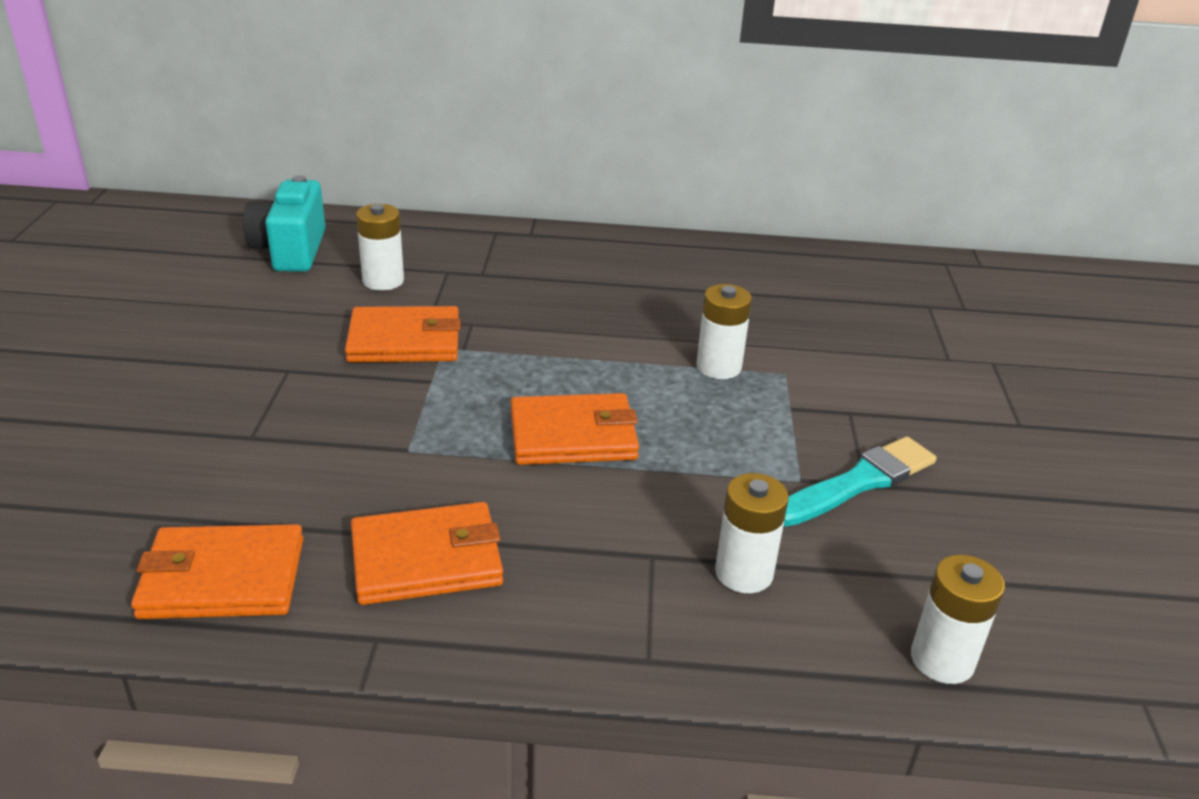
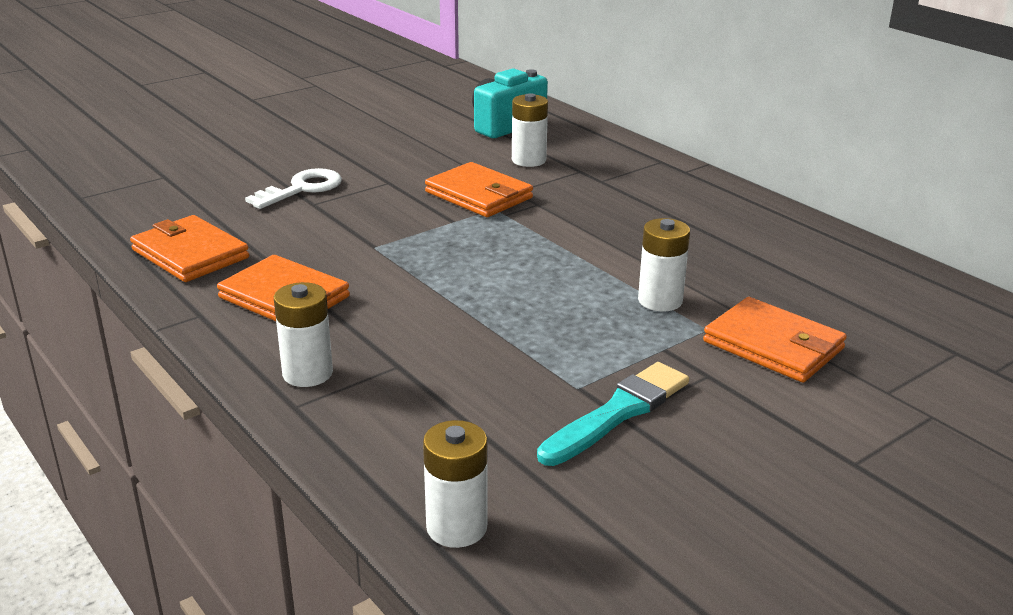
camera: 50 degrees right, 5 degrees down
orange wallet [510,393,639,465] -> orange wallet moved to [703,297,847,382]
white battery [715,473,789,593] -> white battery moved to [274,282,333,387]
turquoise brush [784,437,936,527] -> turquoise brush turned 60 degrees counterclockwise [537,362,689,466]
none -> white key [245,168,342,209]

